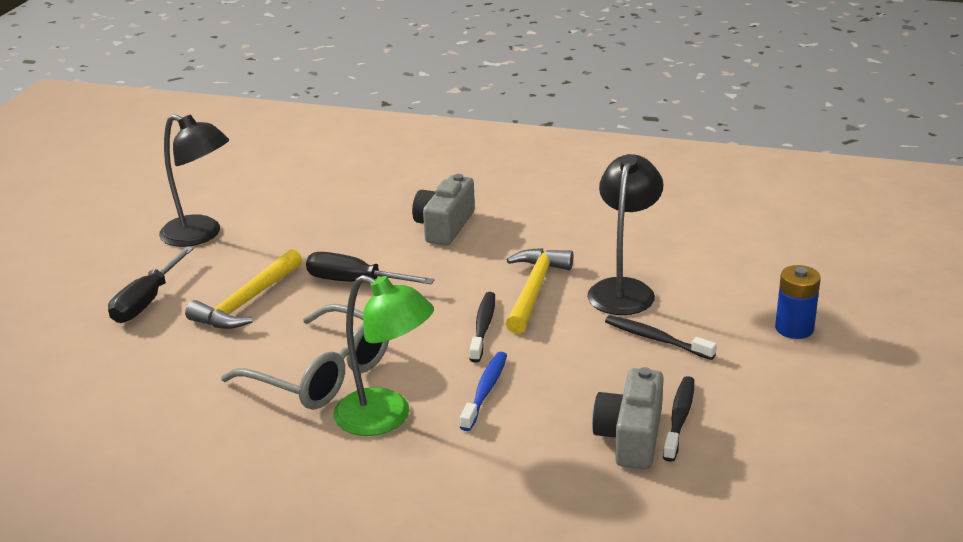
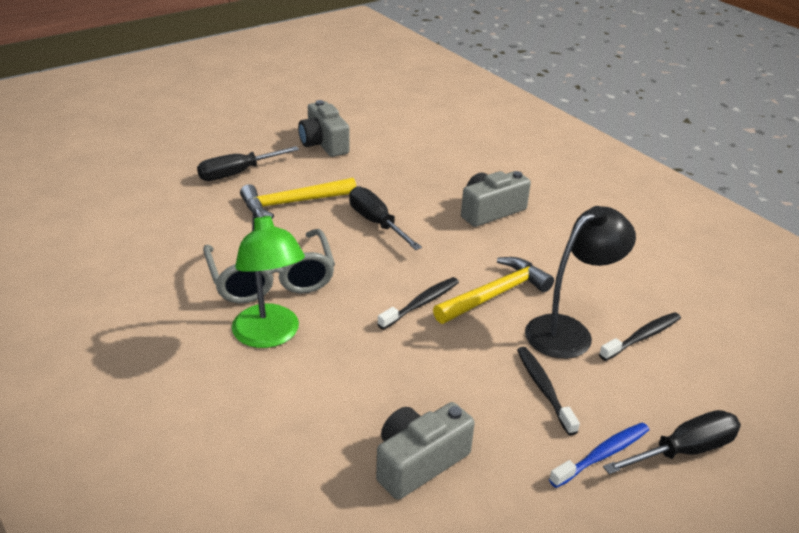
camera: 35 degrees right, 5 degrees up
black lamp [159,114,229,247] -> grey camera [298,100,350,157]
blue toothbrush [460,352,507,431] -> blue toothbrush moved to [549,422,649,488]
black toothbrush [663,376,694,462] -> black toothbrush moved to [599,312,681,361]
blue battery [775,265,821,339] -> black screwdriver [603,410,741,474]

